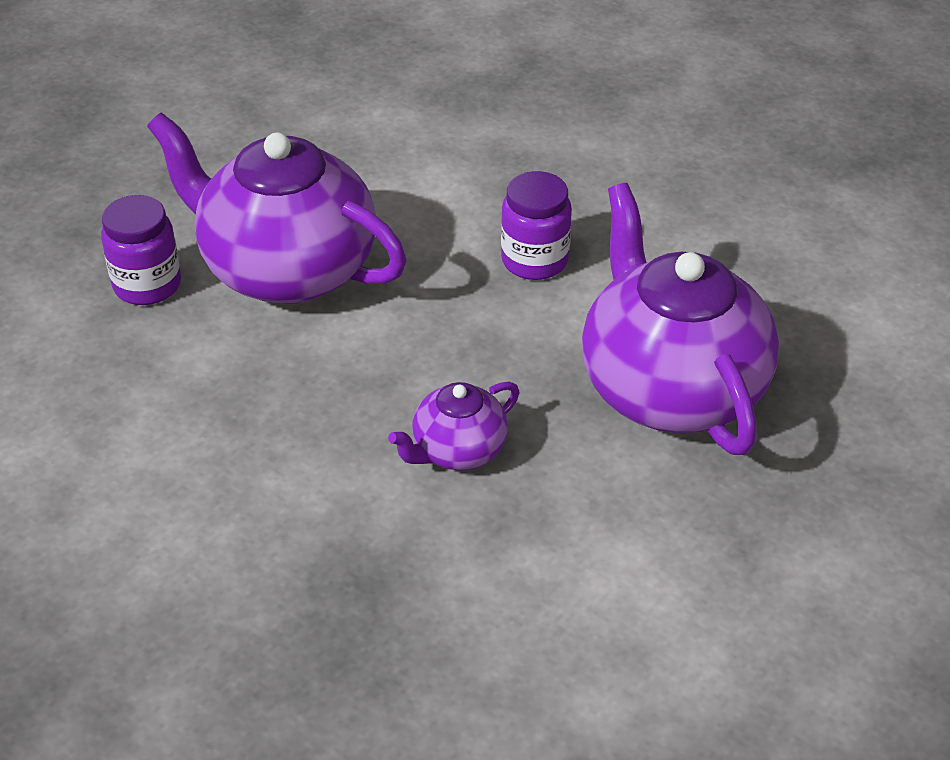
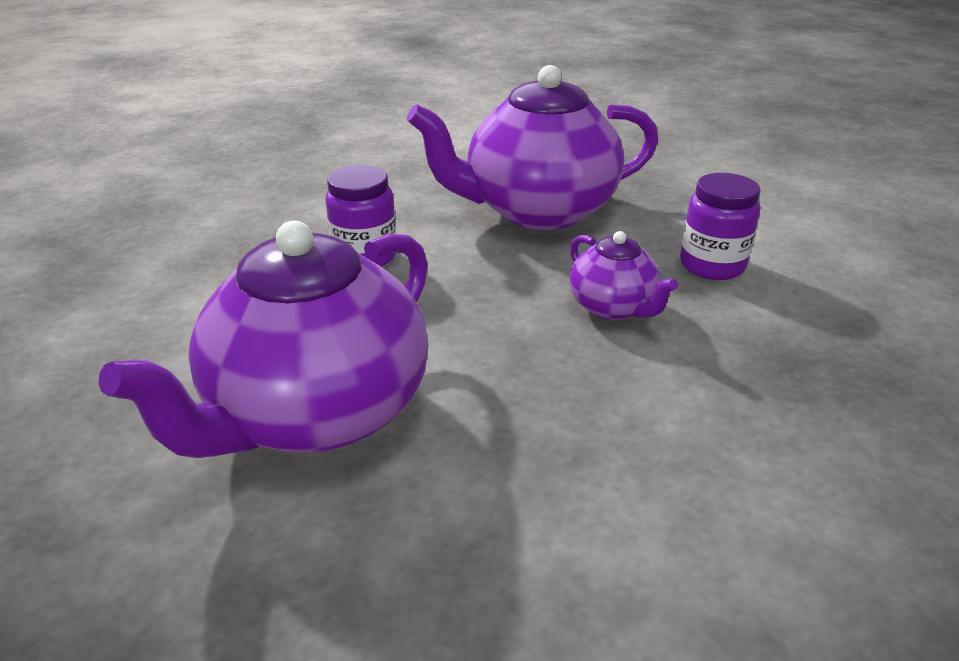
camera: 85 degrees left, 10 degrees down
purple jar [101,195,181,305] -> purple jar moved to [680,173,760,280]

